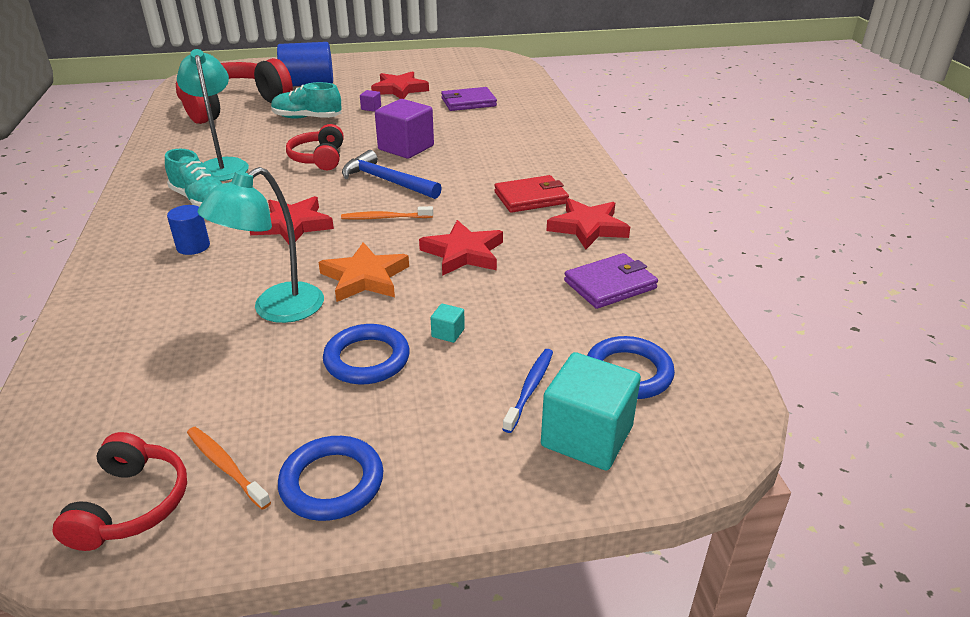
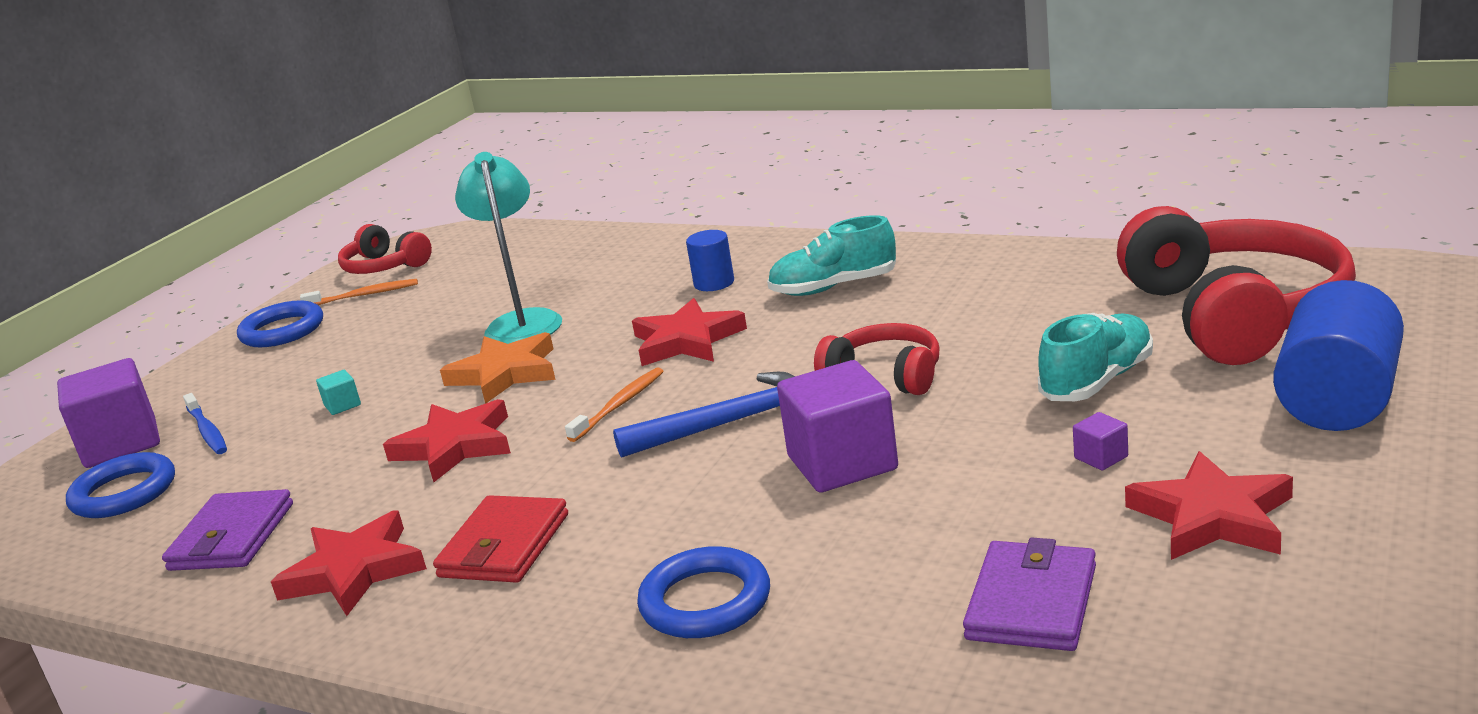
camera: 130 degrees right, 10 degrees down
turquoise lamp [177,49,249,181] -> none
blue ring [323,324,410,384] -> blue ring moved to [637,546,770,638]
turquoise cube [541,352,641,471] -> purple cube [57,358,160,468]

